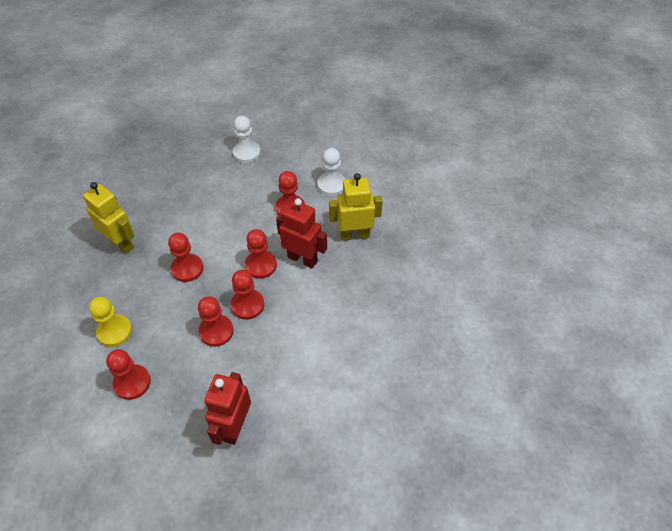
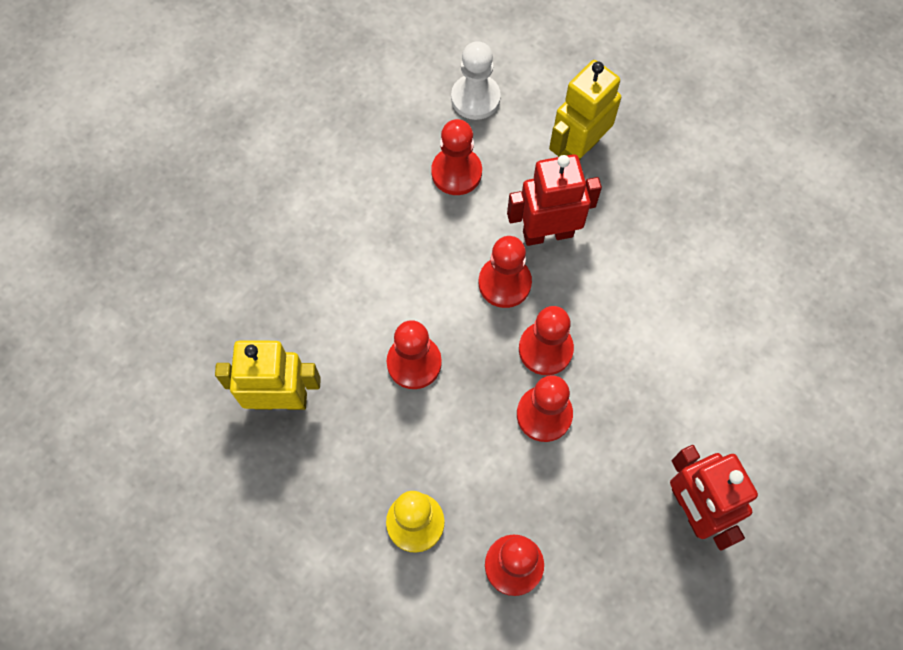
camera: 40 degrees left, 15 degrees up
white pawn [233,115,261,163] -> none

